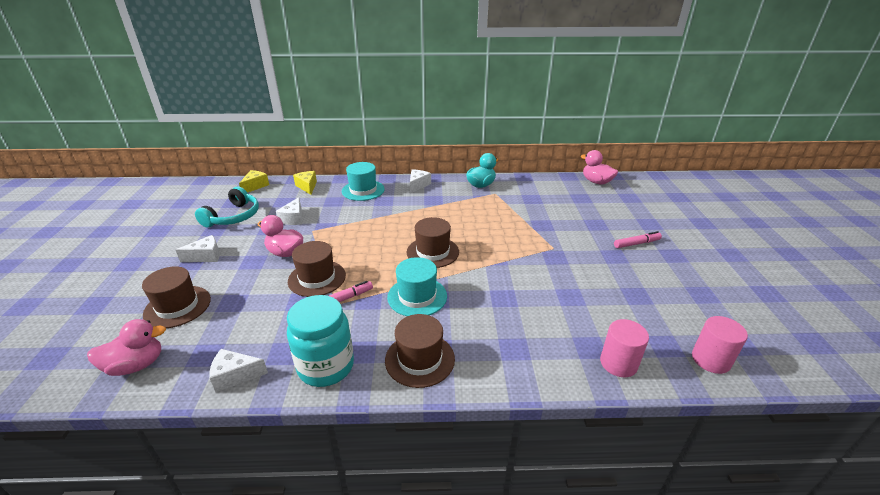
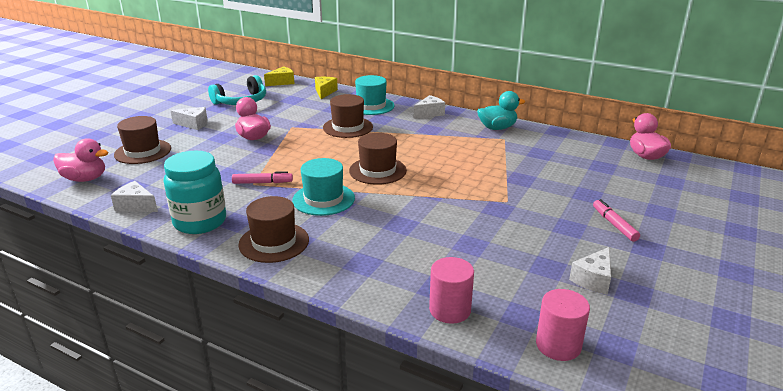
camera: 30 degrees right, 5 degrees down
white cheese [276,197,302,225] -> white cheese moved to [569,247,611,295]
brown hat [288,241,346,297] -> brown hat moved to [323,94,373,138]
pink marker [614,231,662,248] -> pink marker turned 120 degrees counterclockwise [593,199,640,242]

